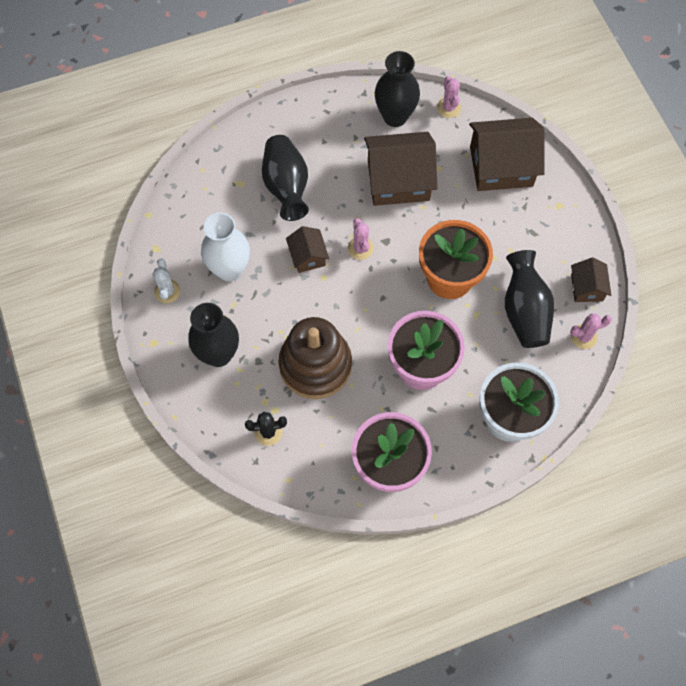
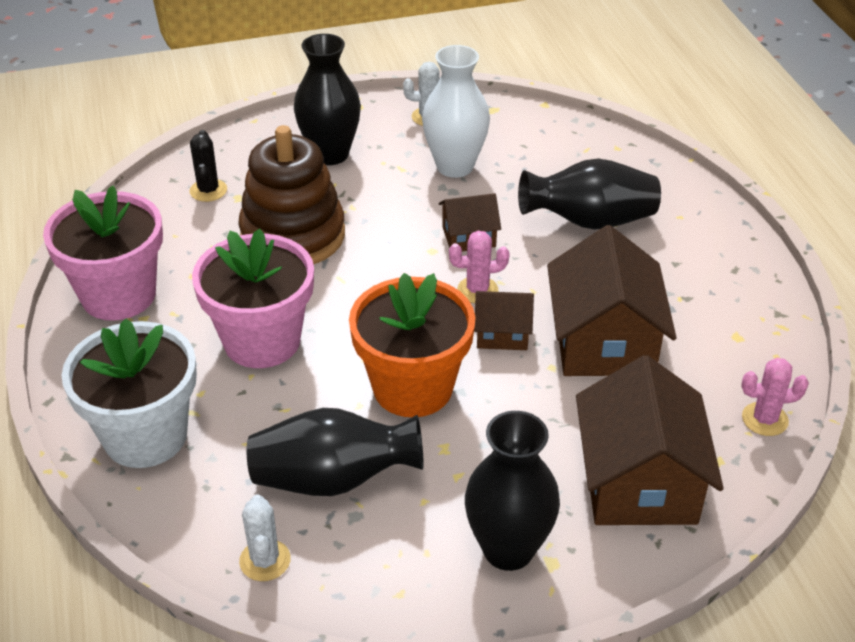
camera: 95 degrees right, 25 degrees down
black vase [375,51,420,127] -> black vase moved to [465,411,560,571]
pink cactus [570,313,612,349] -> white cactus [239,494,291,581]
brown house [571,258,611,302] -> brown house moved to [474,291,534,350]

